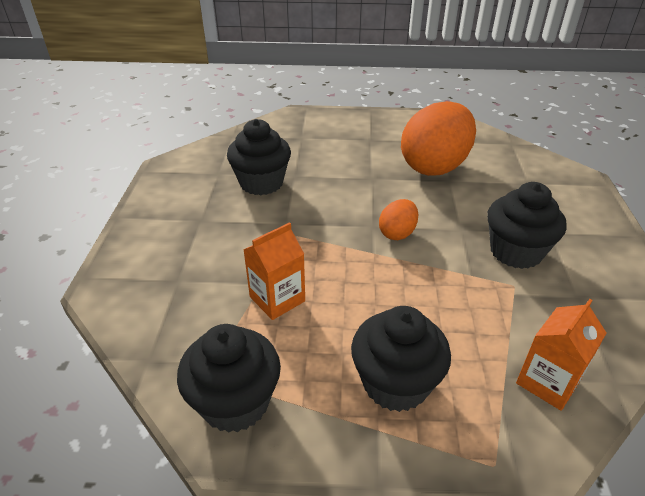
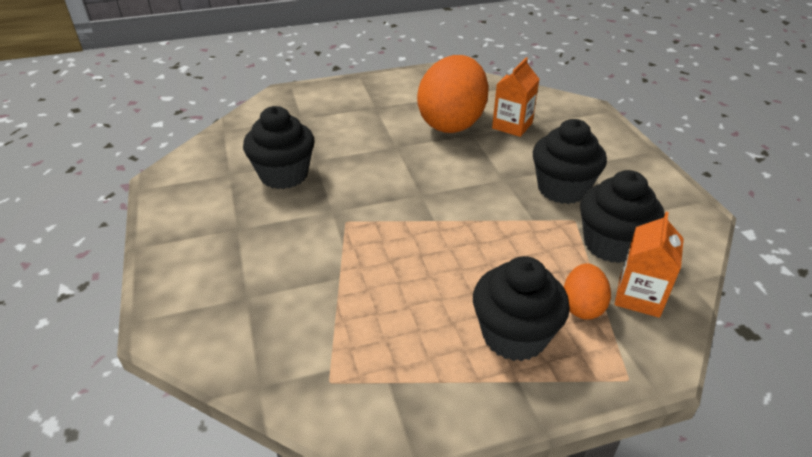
camera: 20 degrees left, 0 degrees up
black cupcake [177,324,281,433] -> black cupcake moved to [580,170,664,263]
orange carton [243,222,305,320] -> orange carton moved to [492,57,539,137]
orange egg [379,199,418,240] -> orange egg moved to [564,263,611,320]

